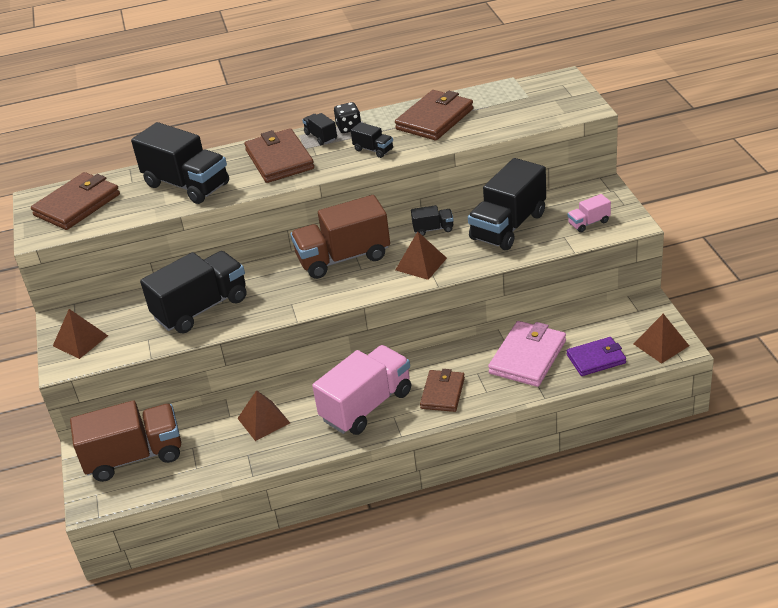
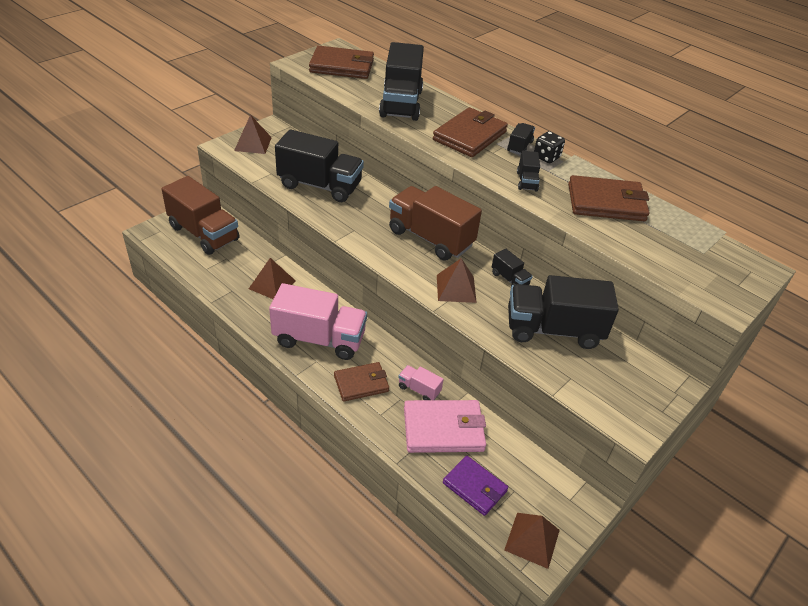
camera: 50 degrees right, 5 degrees up
pink truck [568,194,611,232] -> pink truck moved to [398,365,444,400]

